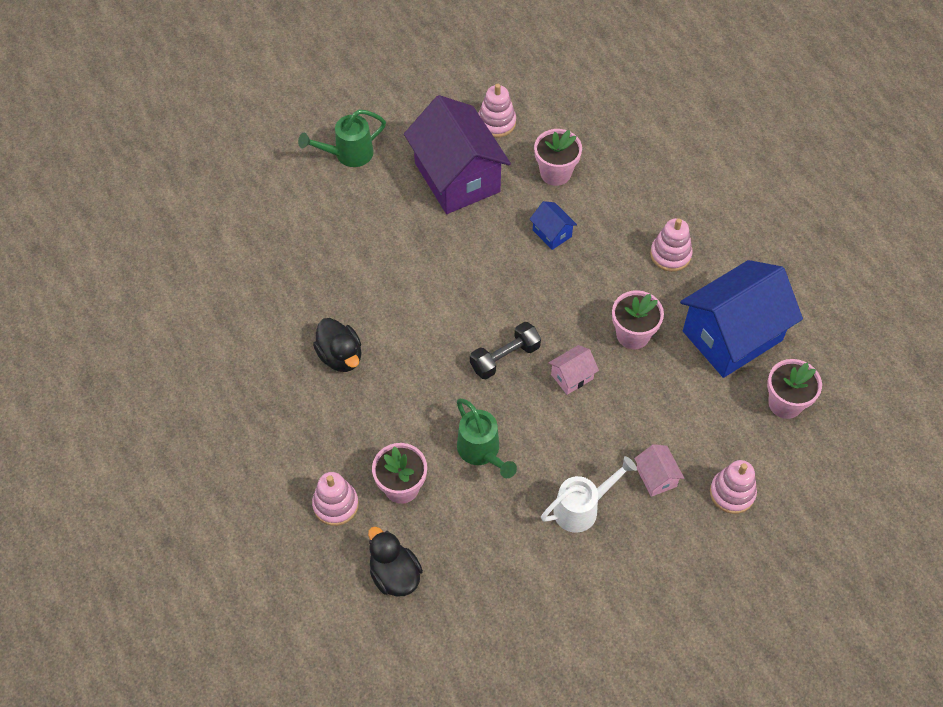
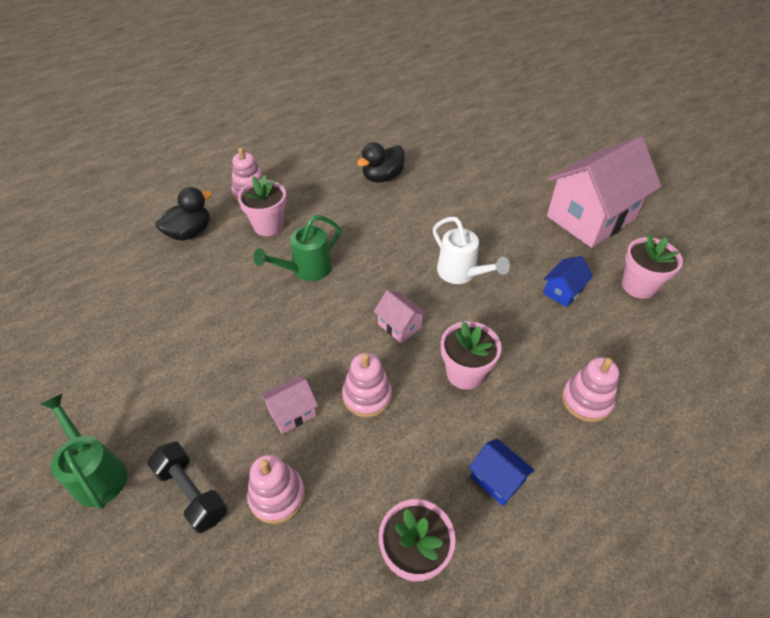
camera: 80 degrees right, 10 degrees down
green watering can [298,110,386,167] -> green watering can moved to [40,393,127,509]
purple house [404,95,511,214] -> pink house [547,136,661,248]
black dumbbell [470,322,541,379] -> black dumbbell moved to [147,441,227,533]
pink stacking toy [478,84,516,138] -> pink stacking toy moved to [342,353,392,417]
white watering can [541,456,637,533] -> white watering can moved to [433,217,510,284]
blue house [680,260,803,378] -> blue house [469,439,535,506], size x0.42

